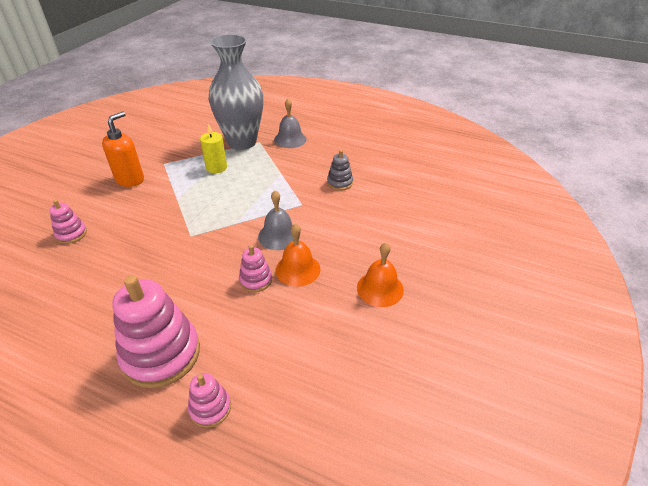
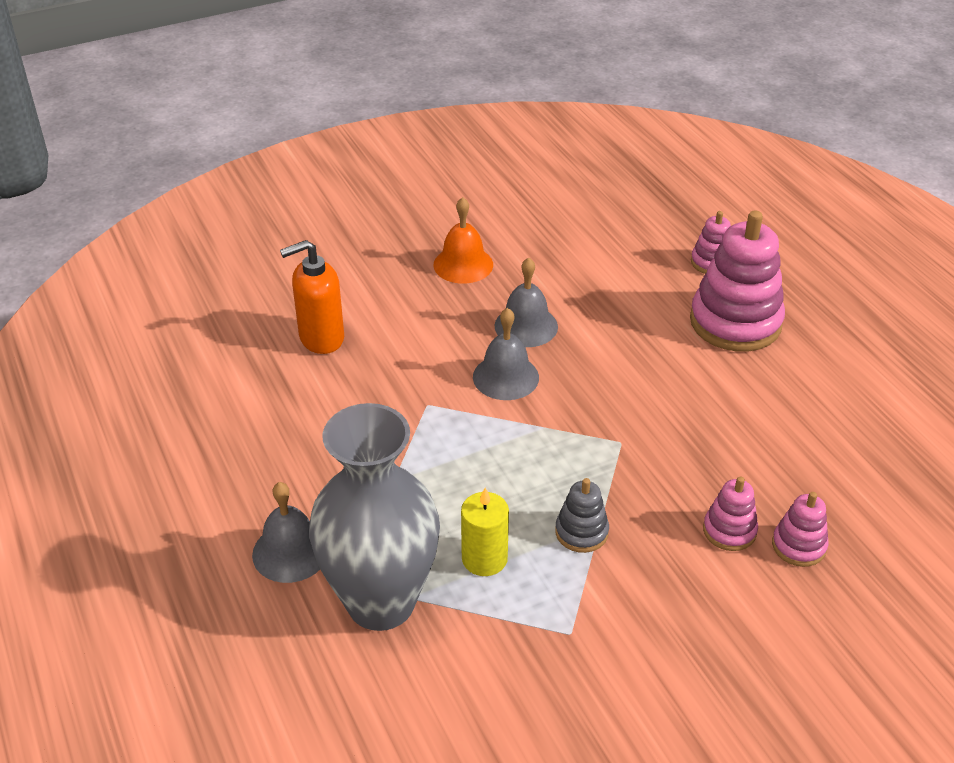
camera: 140 degrees left, 0 degrees up
orange soap dispenser [102,112,144,187] -> orange soap dispenser moved to [280,240,344,354]
pink stacking toy [239,245,272,292] -> pink stacking toy moved to [703,476,758,551]
orange bell [275,223,320,287] -> grey bell [494,257,558,347]
grey stacking toy [327,150,353,191] -> grey stacking toy moved to [555,478,609,553]

